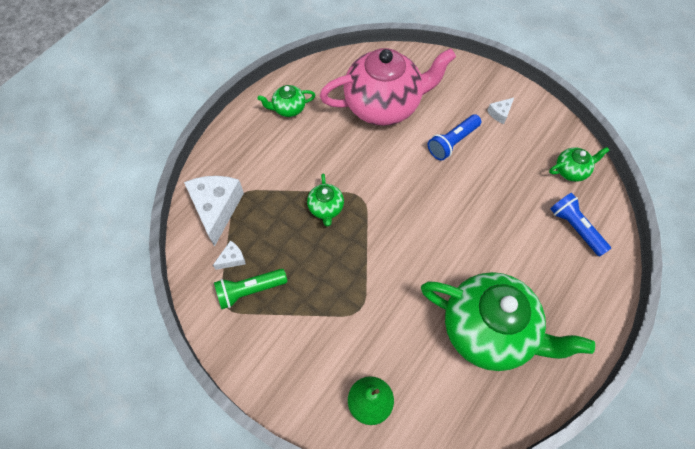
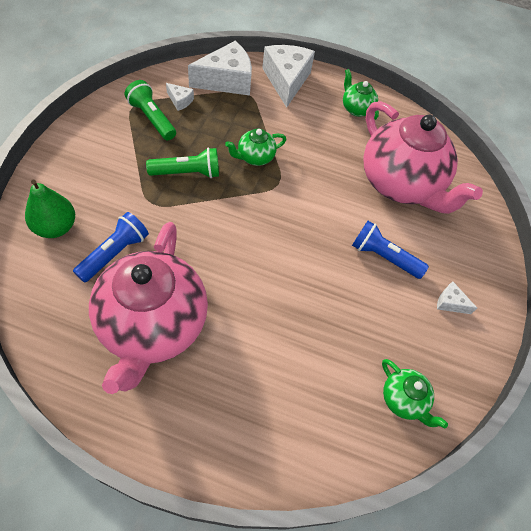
camera: 65 degrees right, 5 degrees down
green teapot [421,272,595,371] -> pink teapot [89,222,208,394]
blue flashlight [550,193,611,257] -> blue flashlight moved to [73,212,149,283]
none -> green flashlight [146,148,219,178]
none -> white cheese [262,45,315,108]

